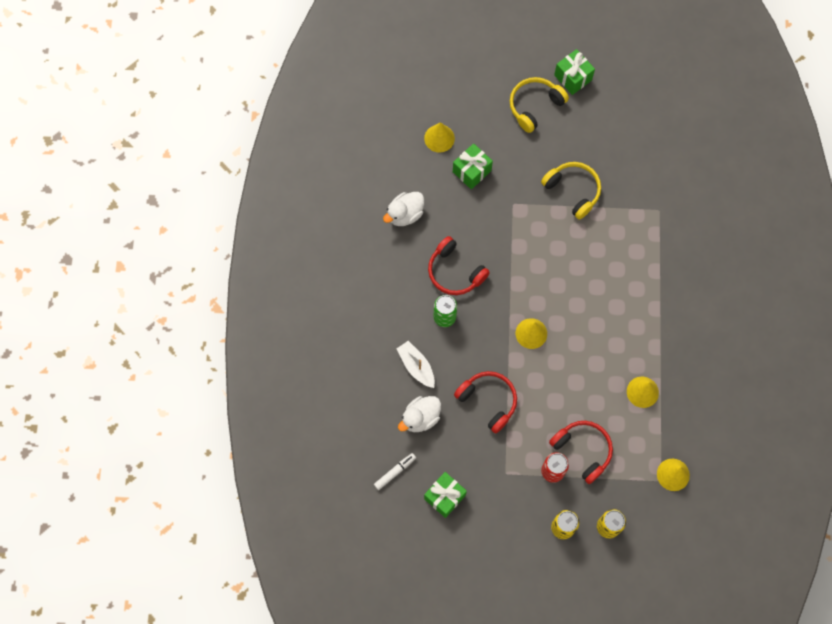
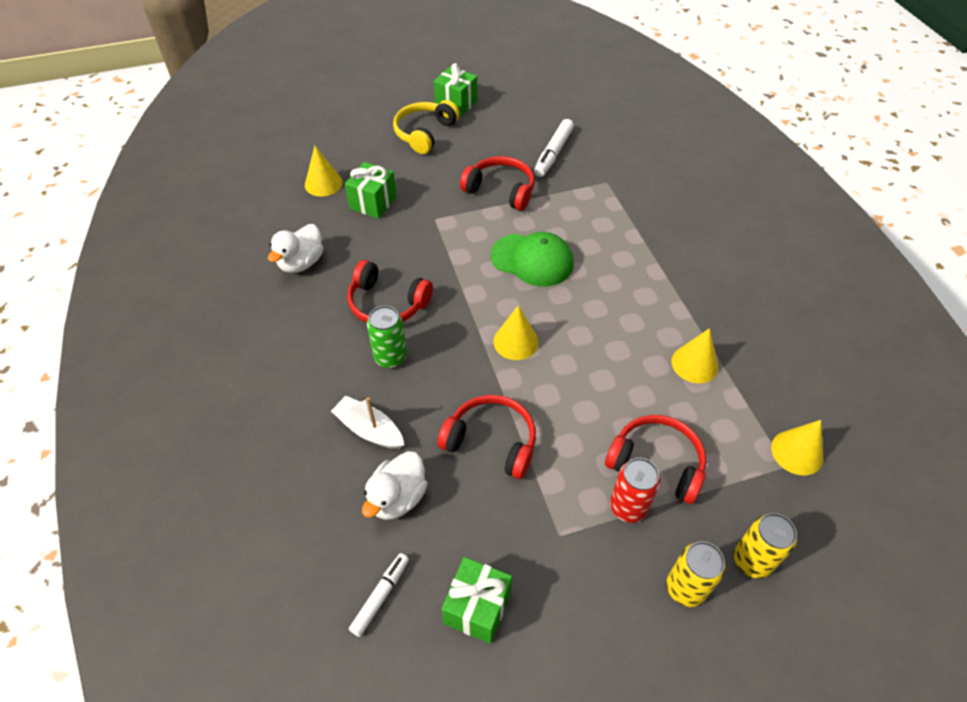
camera: 20 degrees left, 20 degrees down
yellow headphones [541,162,601,220] -> red headphones [460,156,535,211]
none -> green cap [491,232,574,286]
none -> white marker [534,119,574,177]

